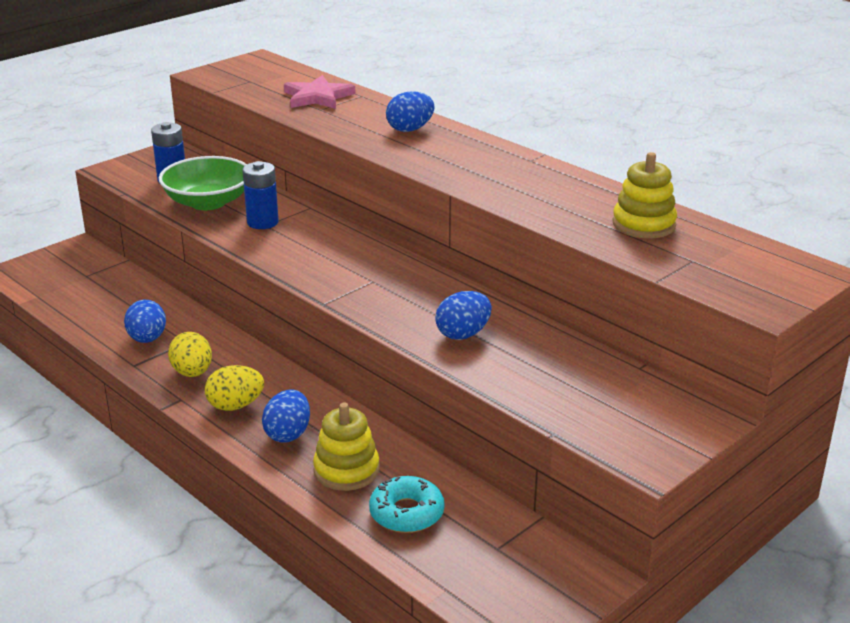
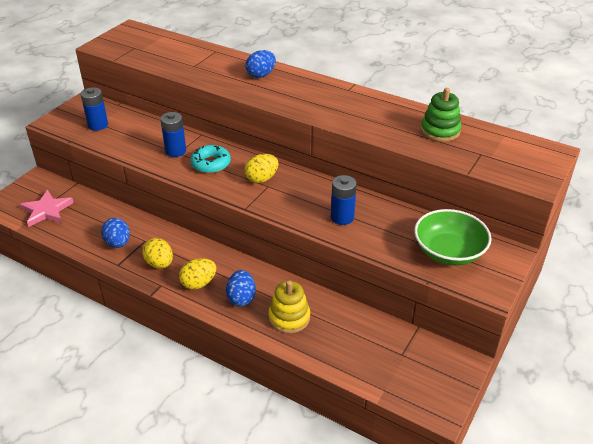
camera: 15 degrees left, 10 degrees up
green bowl [159,156,247,210] -> green bowl moved to [414,209,492,265]
pink star [284,75,355,109] -> pink star moved to [20,190,74,227]
turquoise donut [369,476,445,533] -> turquoise donut moved to [191,145,231,173]
blue egg [435,291,492,340] -> blue battery [331,175,357,225]
yellow stacking toy [612,152,677,239] -> green stacking toy [421,88,461,142]
none -> yellow egg [244,154,279,183]

